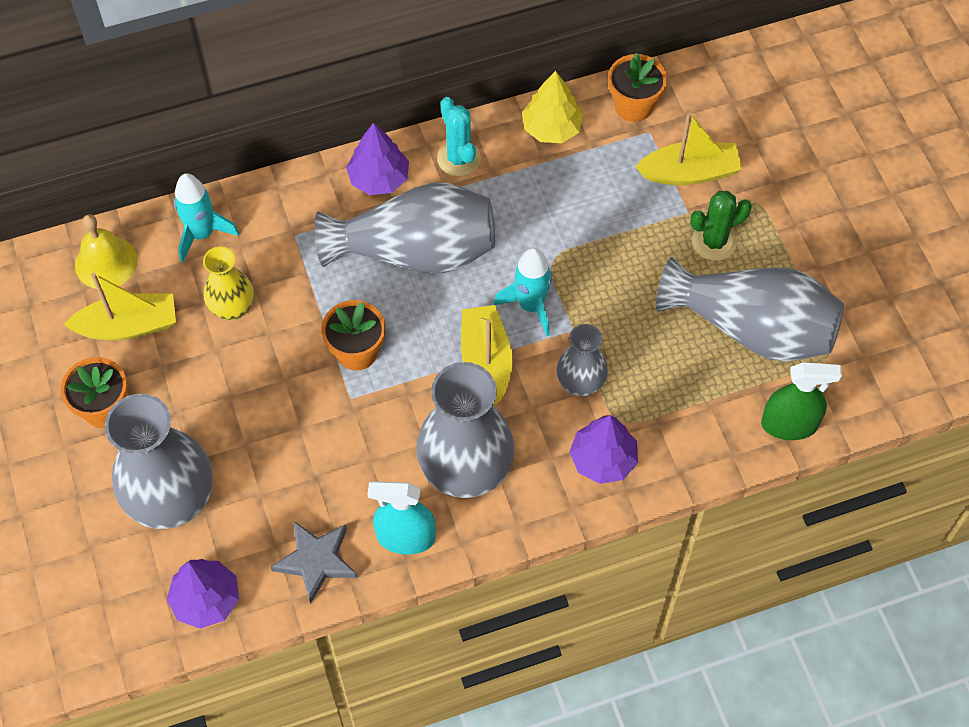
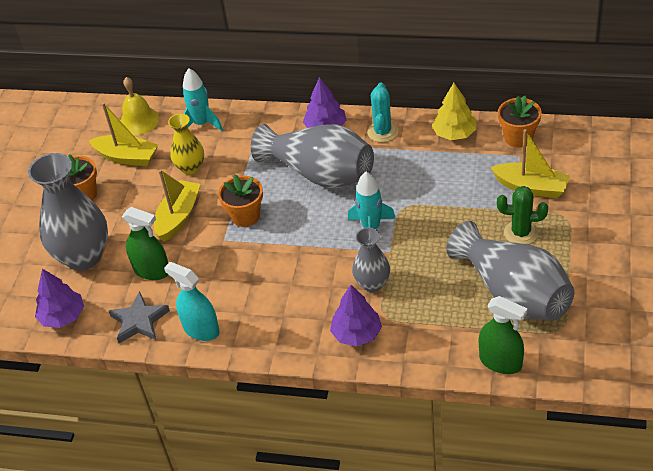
camera: 35 degrees right, 15 degrees down
grey vase [416,362,515,498] -> none
yellow boat [461,305,513,406] -> yellow boat moved to [154,169,200,242]
none -> green spray bottle [122,207,168,280]

